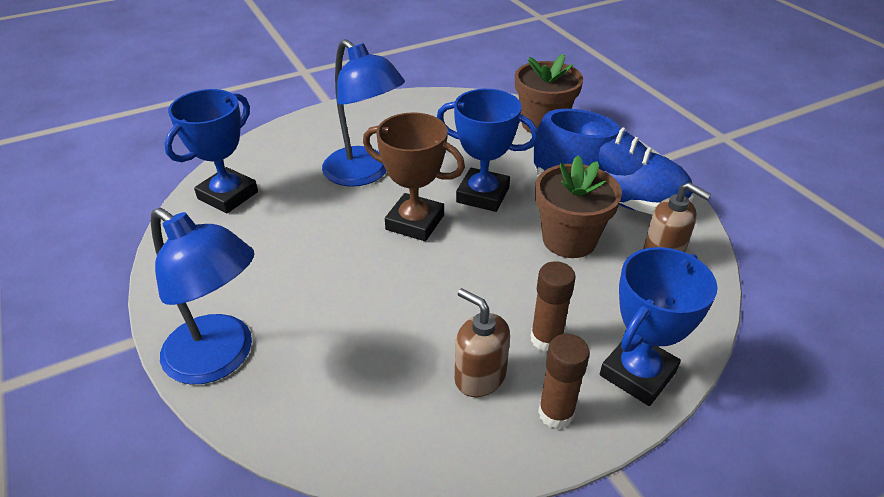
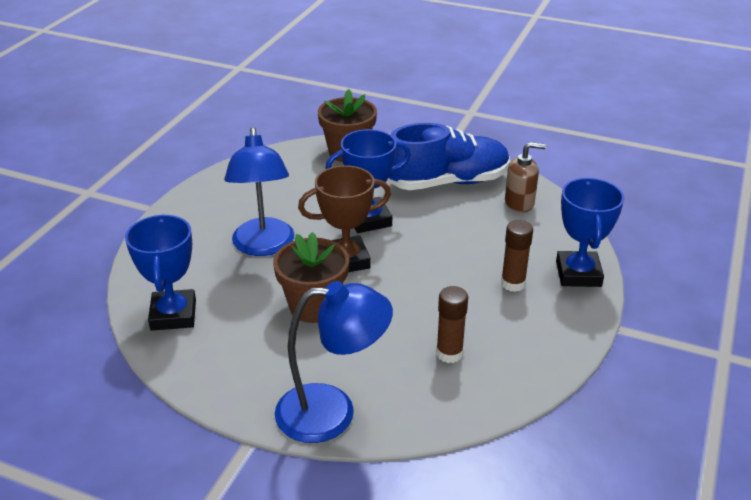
camera: 40 degrees left, 5 degrees down
blue lamp [322,39,405,187] -> blue lamp turned 75 degrees clockwise [224,127,295,256]
brown soap dispenser [455,288,510,397] -> none
brown flower pot [535,156,622,258] -> brown flower pot moved to [273,232,349,323]
brown glue stick [538,334,590,429] -> brown glue stick moved to [436,286,468,363]

